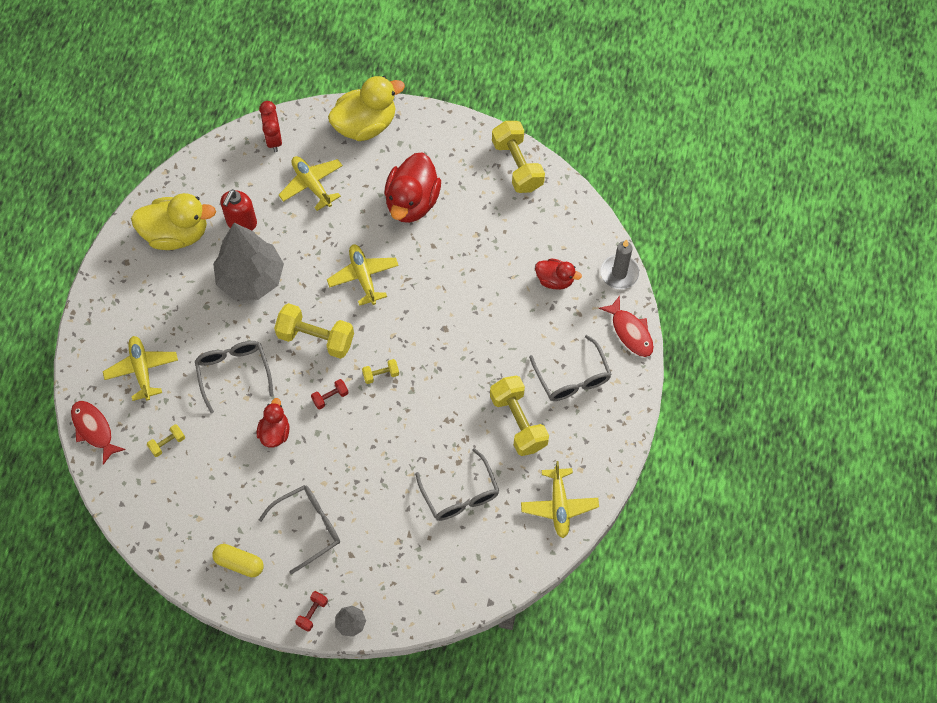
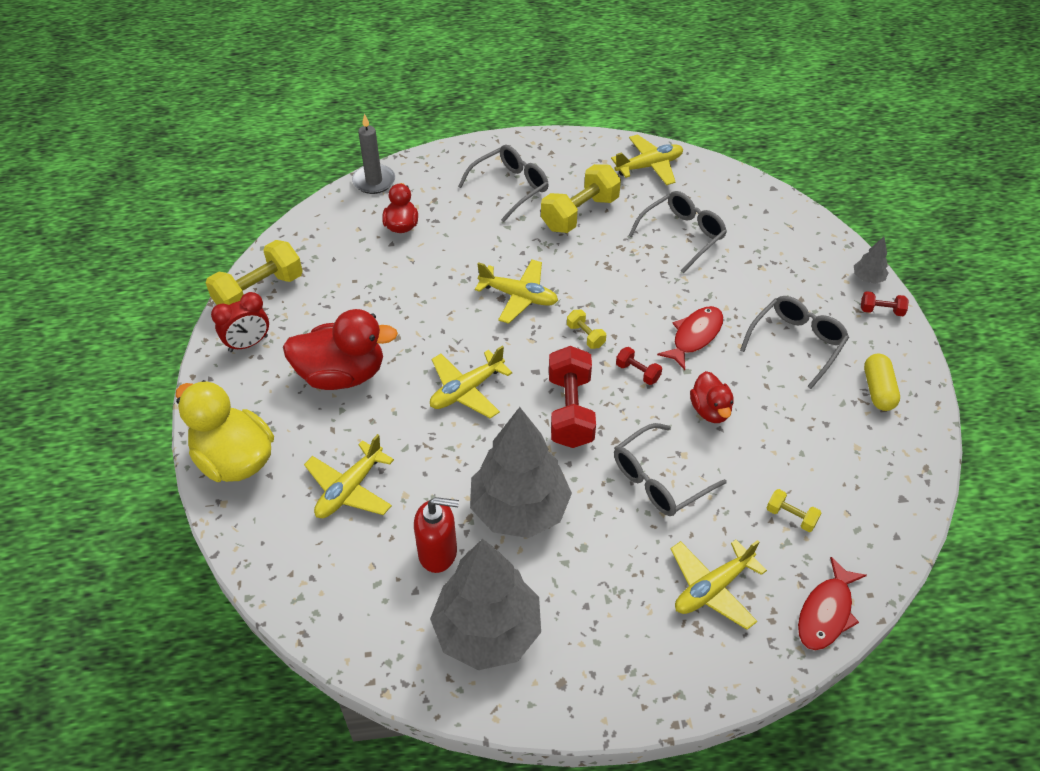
camera: 110 degrees left, 15 degrees down
yellow duck [131,193,216,250] -> grey tree [430,538,541,670]
red duck [257,398,290,448] -> red duck turned 90 degrees counterclockwise [690,371,734,423]
red clock [259,101,282,152] -> red clock moved to [211,292,269,352]
grey glasses [259,485,340,574] -> grey glasses turned 90 degrees clockwise [740,296,849,389]
yellow dumbbell [274,303,354,359] -> red dumbbell [549,346,596,448]
red fish [599,296,654,357] -> red fish moved to [657,306,723,370]
none -> yellow plane [475,259,558,324]

